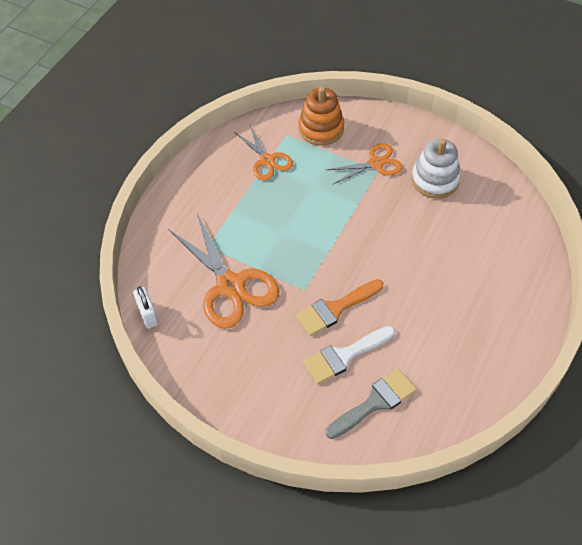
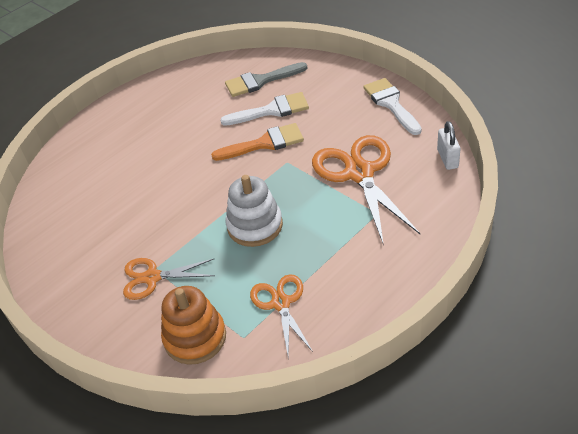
camera: 160 degrees left, 10 degrees down
white stacking toy [411,139,461,199] -> white stacking toy moved to [226,175,283,247]
none -> white brush [363,78,422,135]

